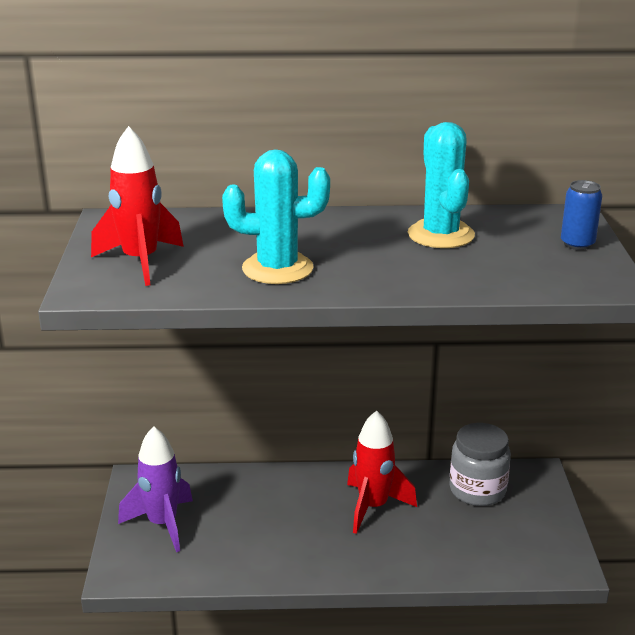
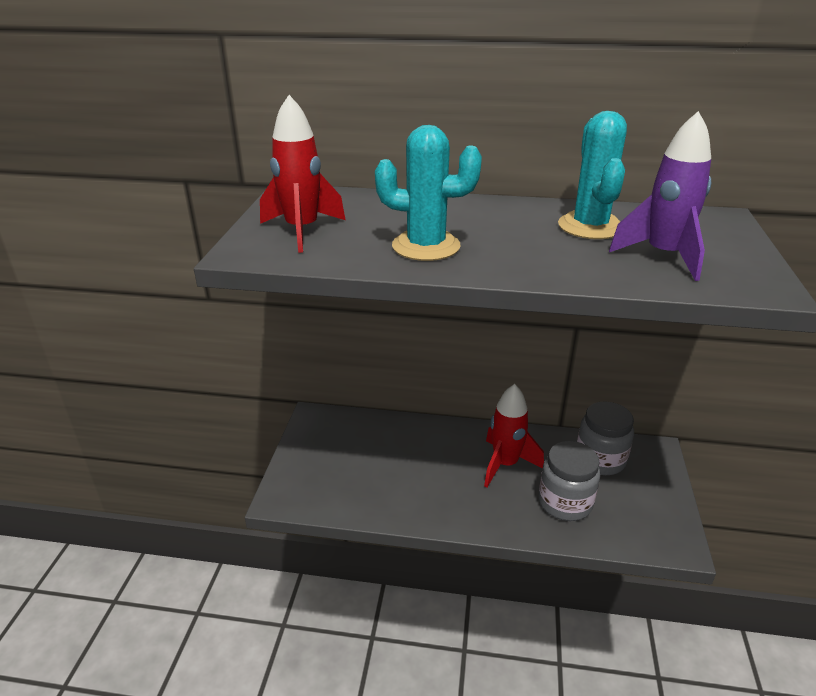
camera: 10 degrees right, 5 degrees up
purple rocket [118,426,193,552] -> purple rocket moved to [609,111,711,281]
blue can [561,180,602,250] -> none
none -> grey jar [539,441,600,521]

